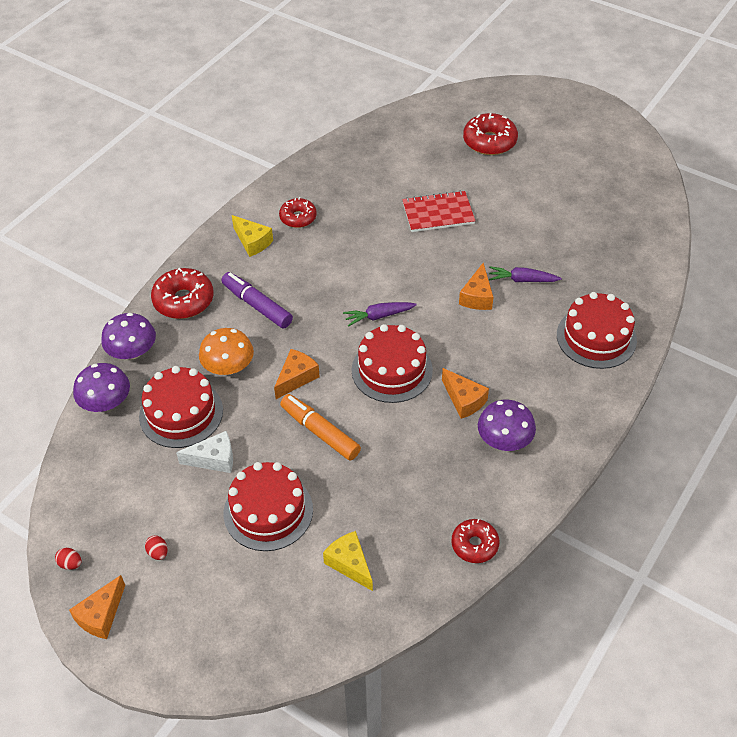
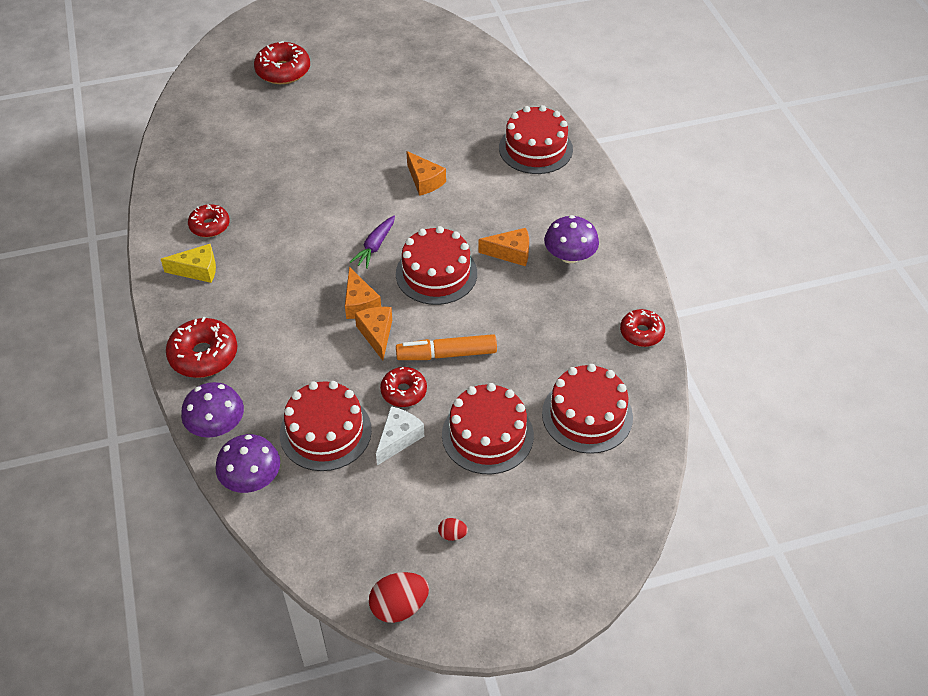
camera: 50 degrees left, 0 degrees up
red egg [55,548,81,570] -> red egg [369,572,429,623], size x1.97
orange cheese [69,575,125,639] -> orange cheese moved to [345,267,381,319]
orange mushroom [199,328,254,375] -> none
purple marker [221,272,293,328] -> none
yellow cheese [323,531,373,591] -> red cake [542,364,633,454]
red notebook [402,191,475,232] -> none
purple carrot [489,266,562,282] -> none
none -> red donut [380,367,427,407]

